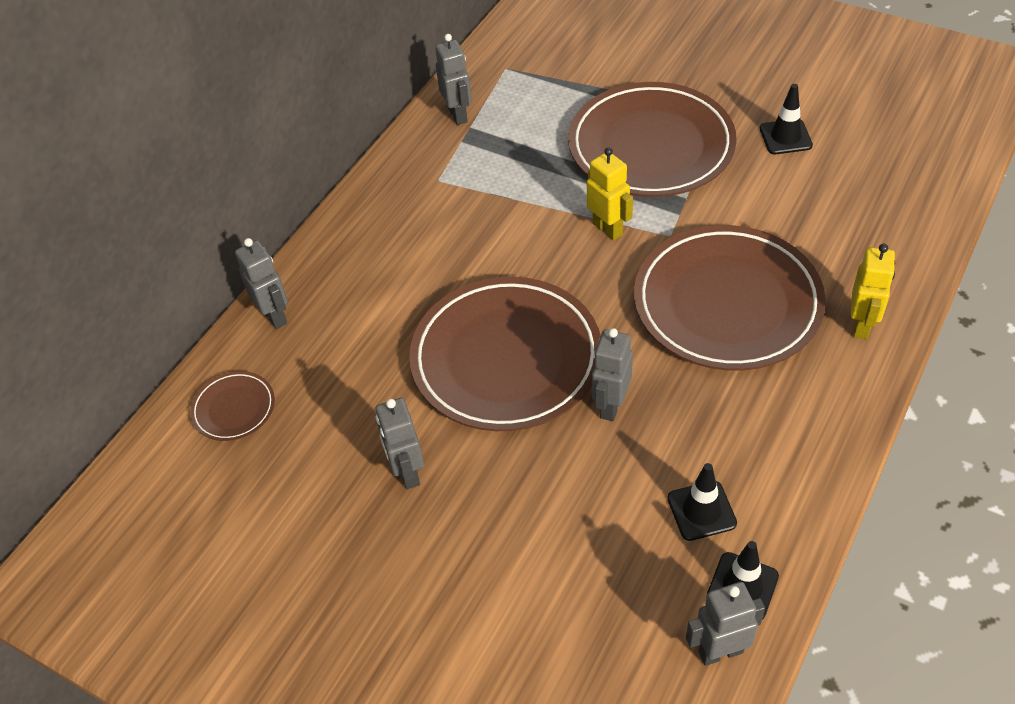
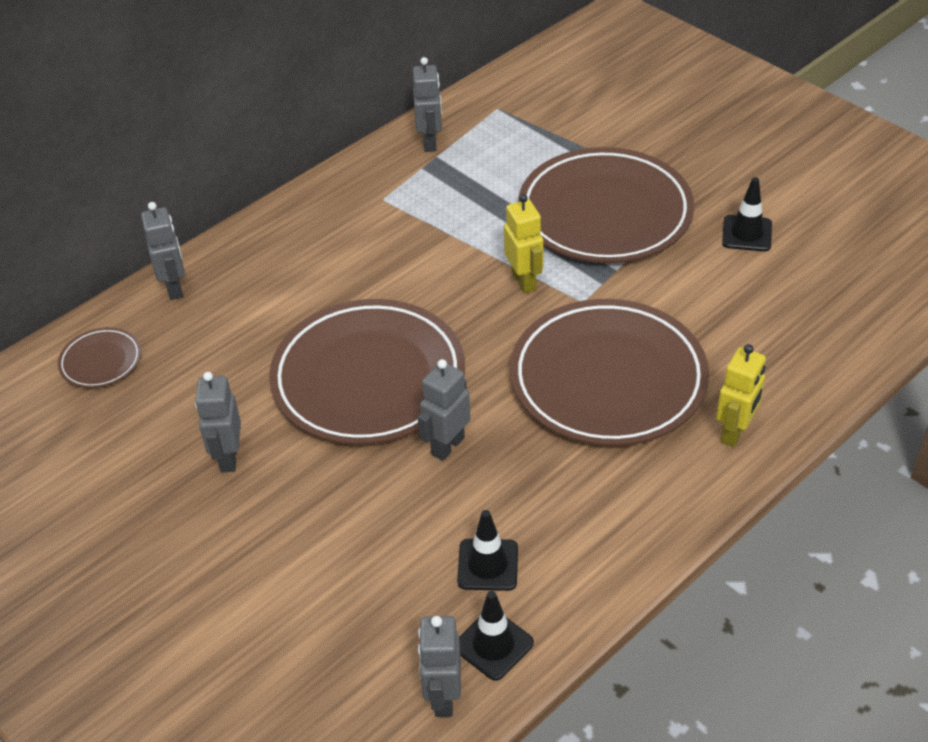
camera: 15 degrees right, 5 degrees down
grey robot [686,582,765,666] -> grey robot turned 90 degrees counterclockwise [418,616,461,717]

